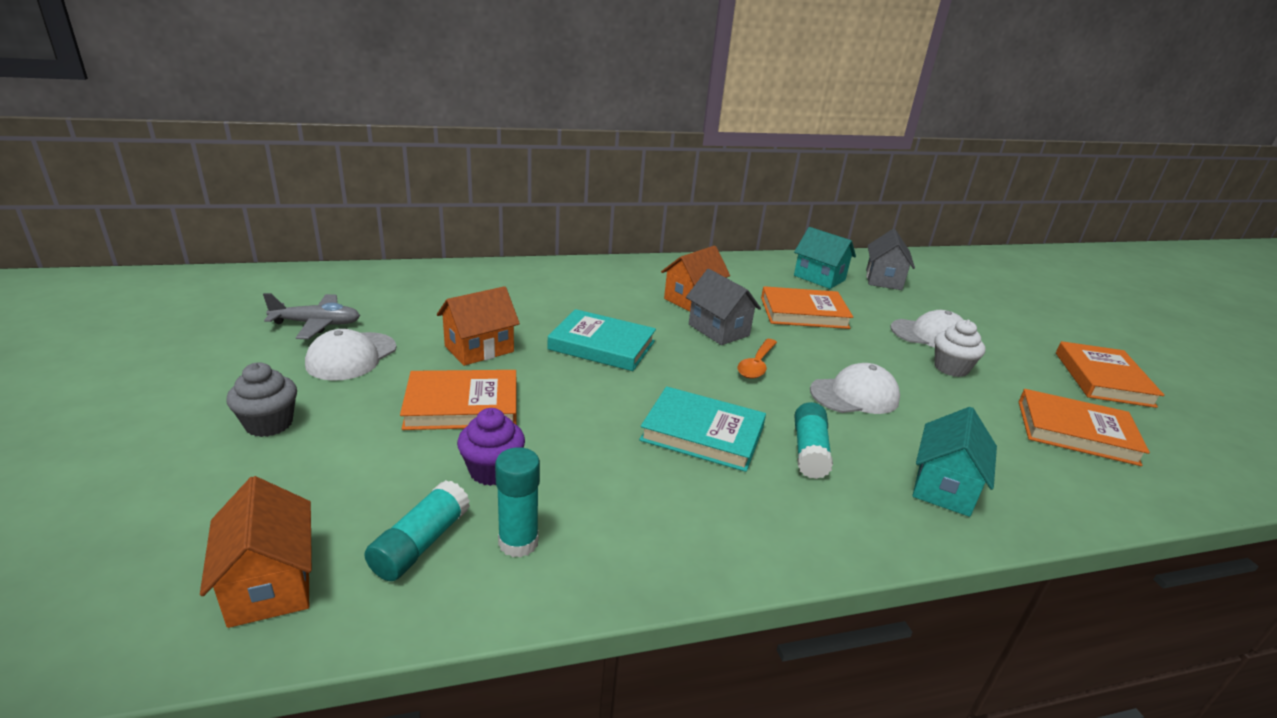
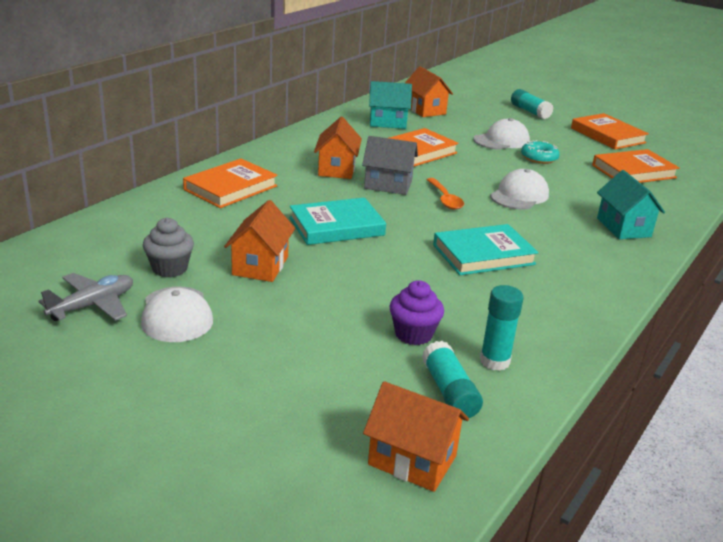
camera: 40 degrees left, 0 degrees up
grey cupcake [227,362,297,437] -> grey cupcake moved to [143,218,194,278]
orange book [400,370,516,430] -> orange book moved to [183,158,278,208]
turquoise glue stick [794,402,833,479] -> turquoise glue stick moved to [511,89,553,119]
grey house [866,229,915,290] -> orange house [405,66,453,117]
white cupcake [934,320,985,377] -> turquoise donut [521,140,560,164]

